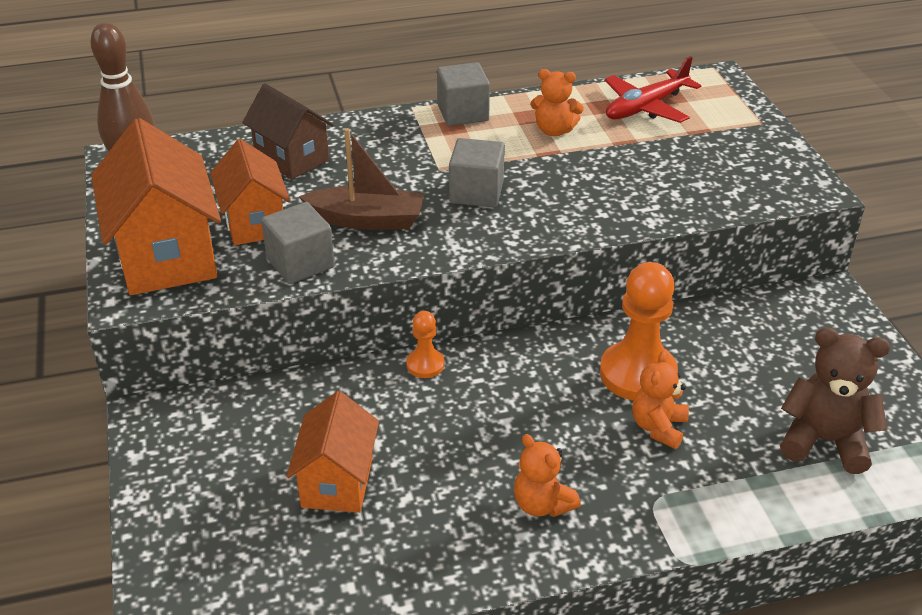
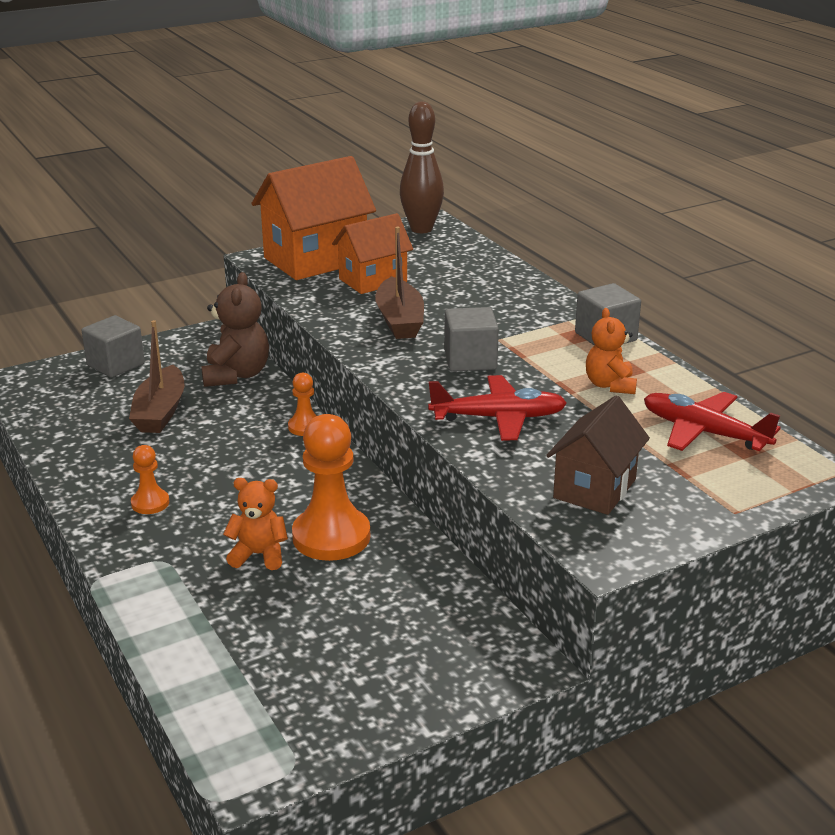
camera: 75 degrees right, 10 degrees down
brown house [242,84,334,179] -> brown house moved to [546,396,650,515]
grey cube [261,202,335,284] -> grey cube moved to [82,315,145,378]
orange house [286,391,379,513] -> brown boat [129,320,184,433]
orange teddy bear [514,434,581,517] -> orange pawn [131,445,169,514]
brown teddy bear [780,328,890,474] -> brown teddy bear moved to [201,272,269,387]
none -> red plane [428,375,567,441]

